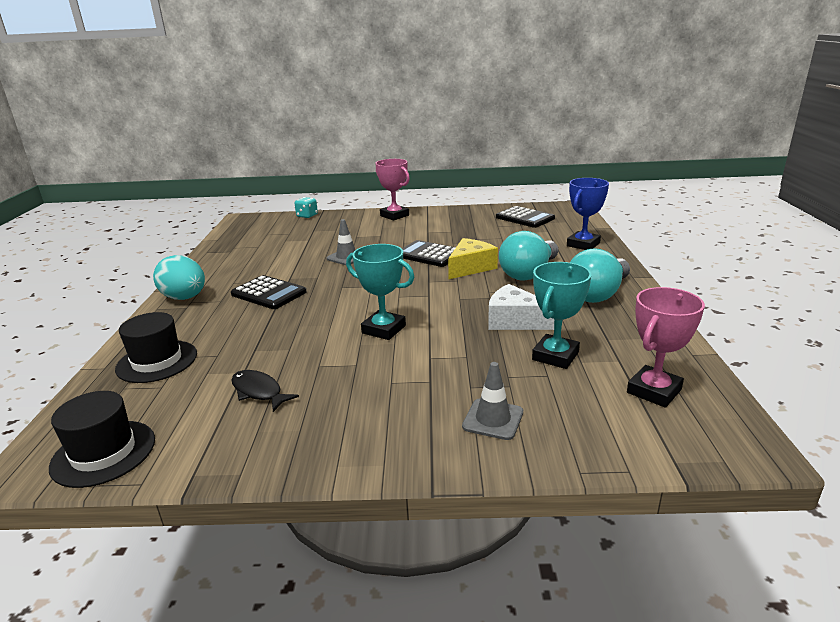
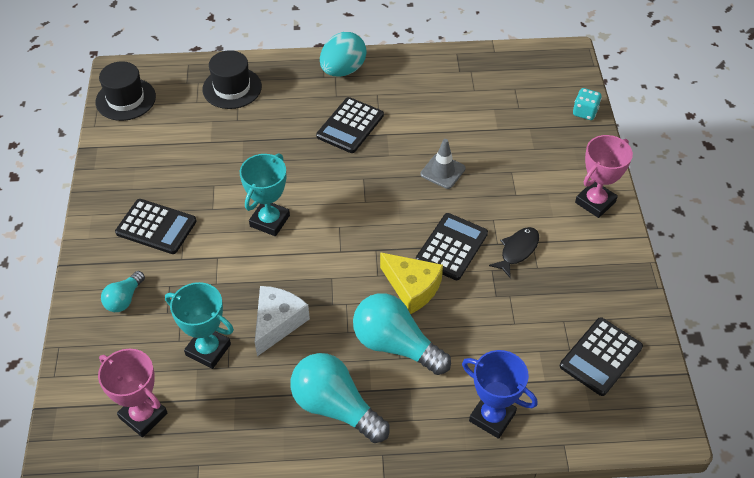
camera: 85 degrees right, 25 degrees up
black fish [231,370,299,412] -> black fish moved to [489,227,539,278]
grey traffic cone [462,362,523,440] -> turquoise light bulb [101,271,145,312]
none -> black calculator [115,199,197,254]

